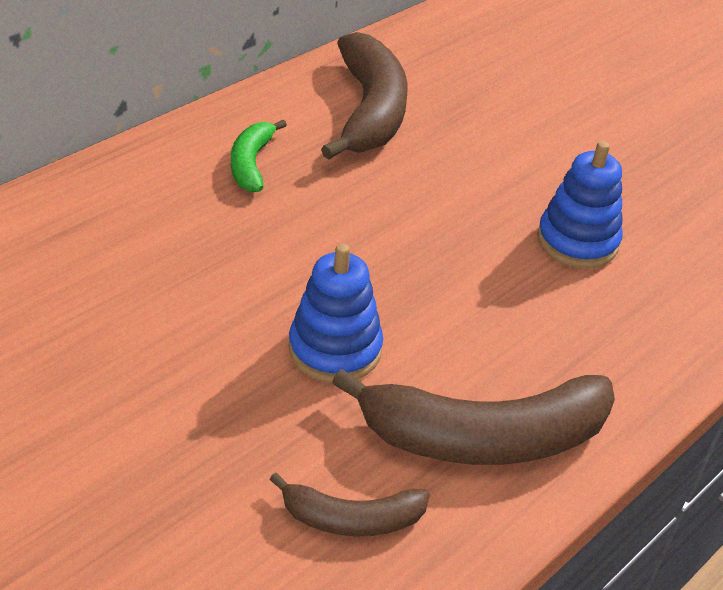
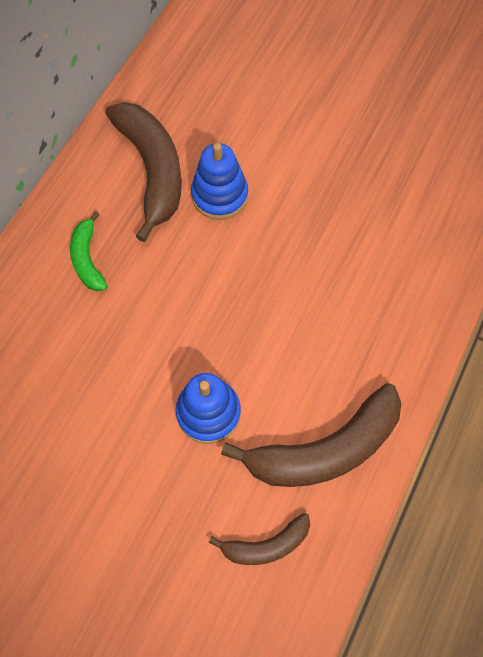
camera: 15 degrees left, 25 degrees up
blue stacking toy [537,141,623,268] -> blue stacking toy moved to [191,143,248,220]

